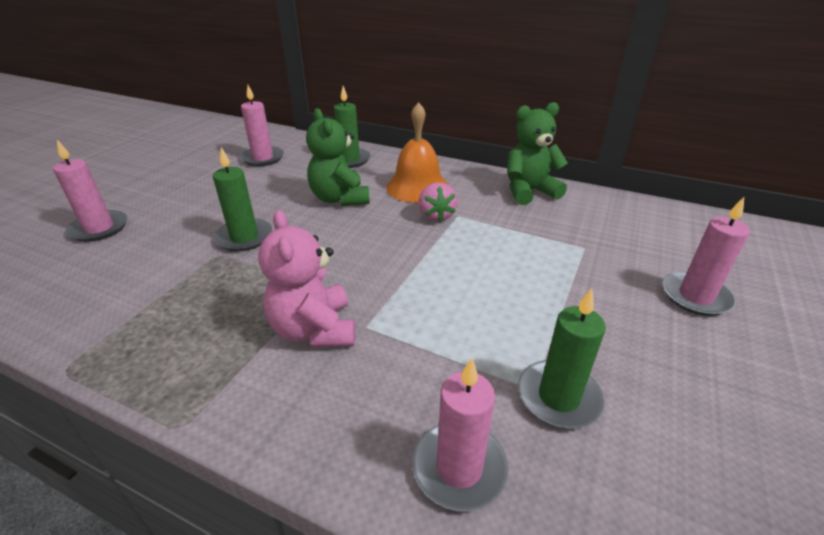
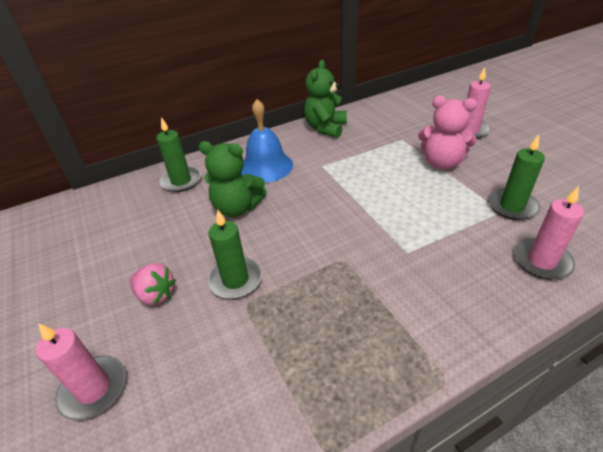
camera: 50 degrees left, 5 degrees up
pink candle [240,85,284,166] -> none
pink teddy bear [258,210,355,348] -> pink teddy bear moved to [418,96,477,170]
orange bell [386,102,448,203] -> blue bell [241,99,293,183]
pink strawberry [418,182,458,222] -> pink strawberry moved to [130,263,176,305]

